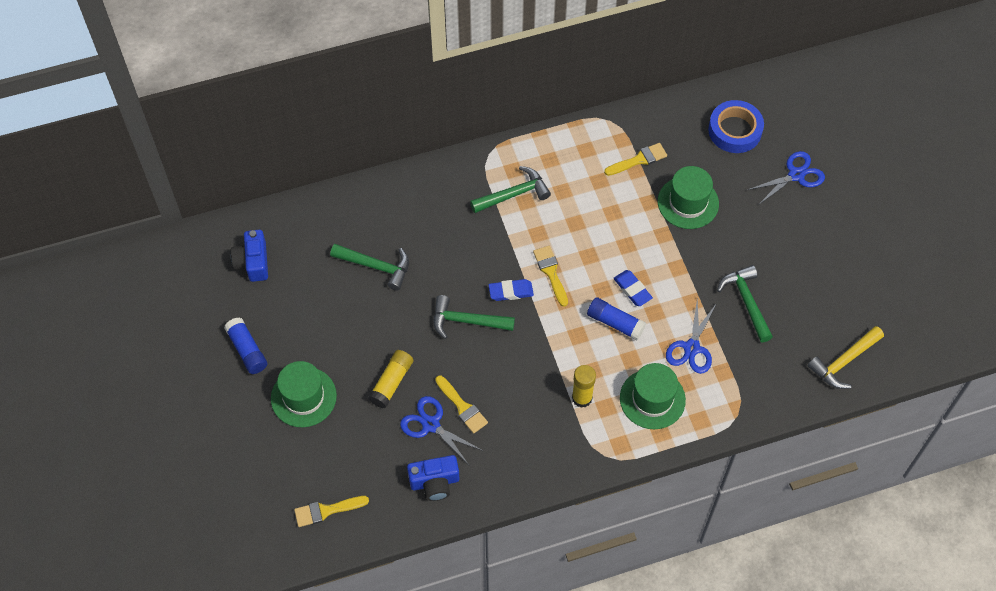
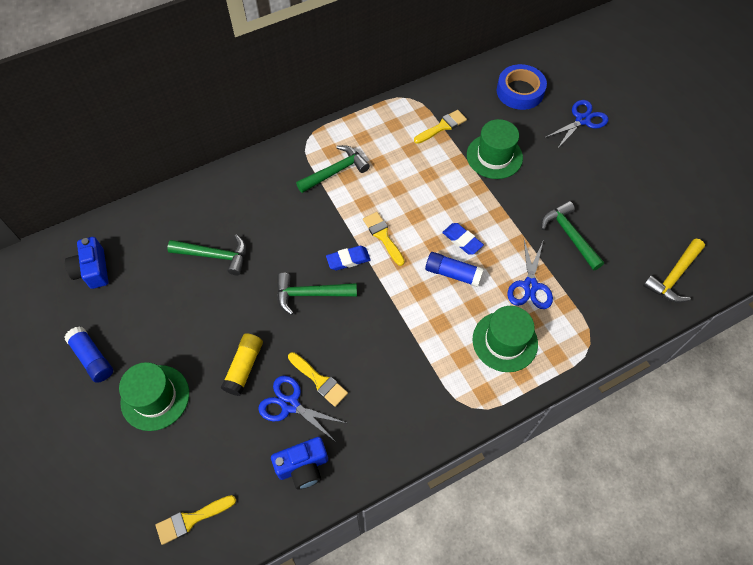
camera: 10 degrees left, 0 degrees up
yellow glue stick [572,365,596,408] -> none

